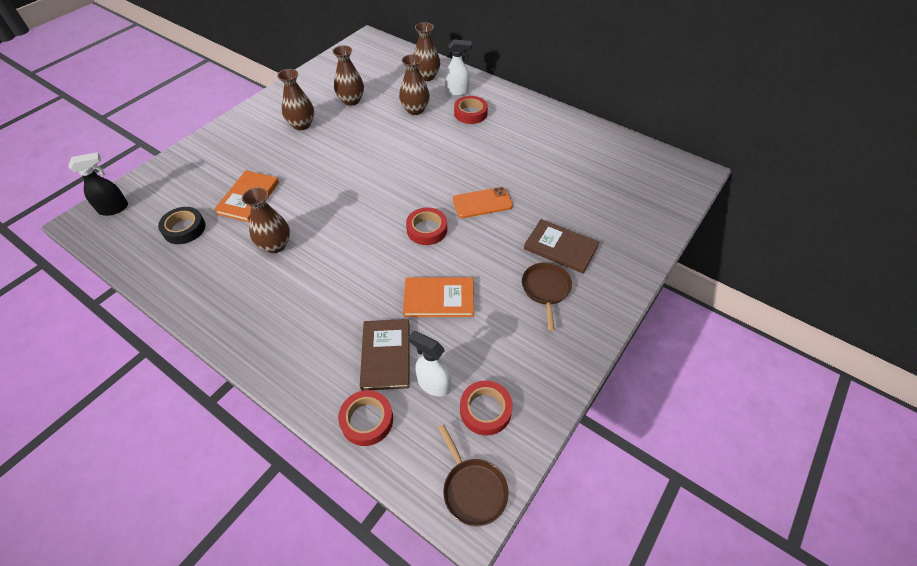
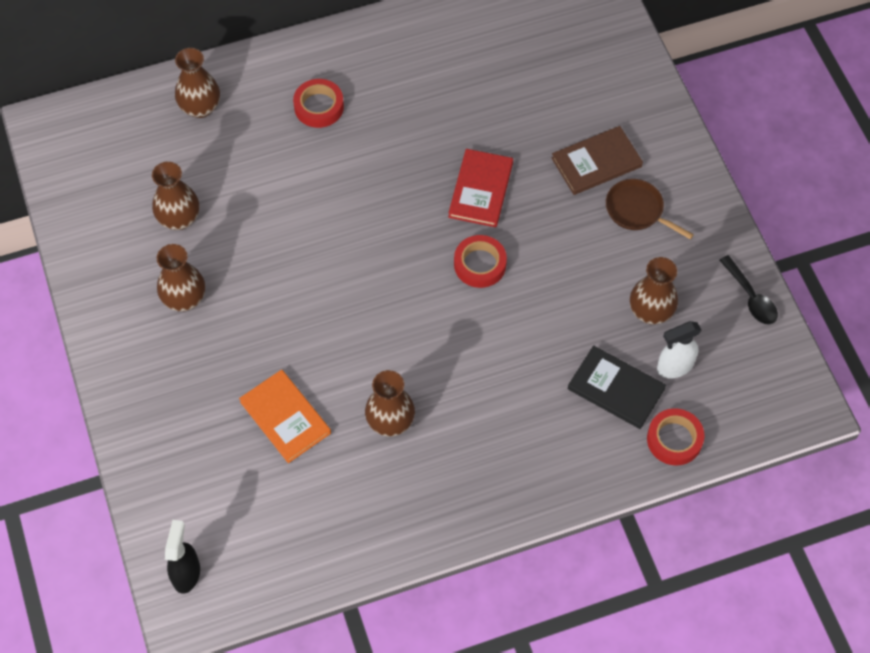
camera: 55 degrees left, 10 degrees up
black tape [158,207,206,244] -> none
brown book [360,319,409,391] -> black book [568,346,666,429]
brown vase [399,54,430,115] -> brown vase moved to [630,257,678,325]
orange book [403,277,474,317] -> none
brown pan [438,425,509,526] -> none
white spray bottle [445,39,472,96] -> none
orange phone [453,187,513,218] -> red book [448,149,513,227]
red tape [460,381,513,435] -> none
none -> black spoon [719,255,778,325]

